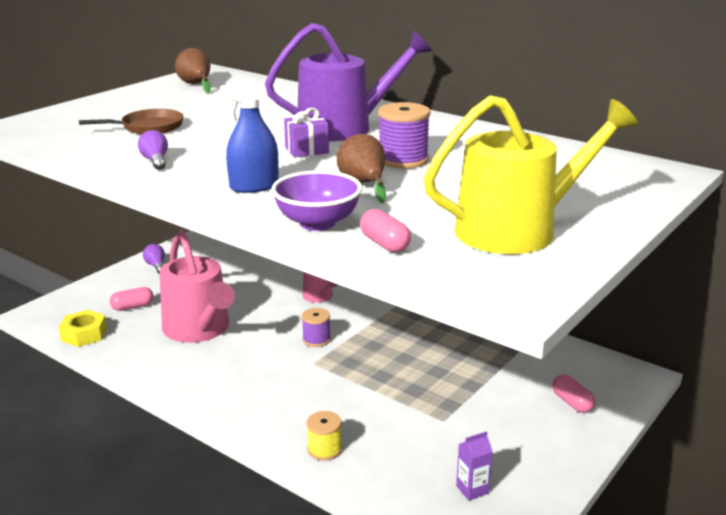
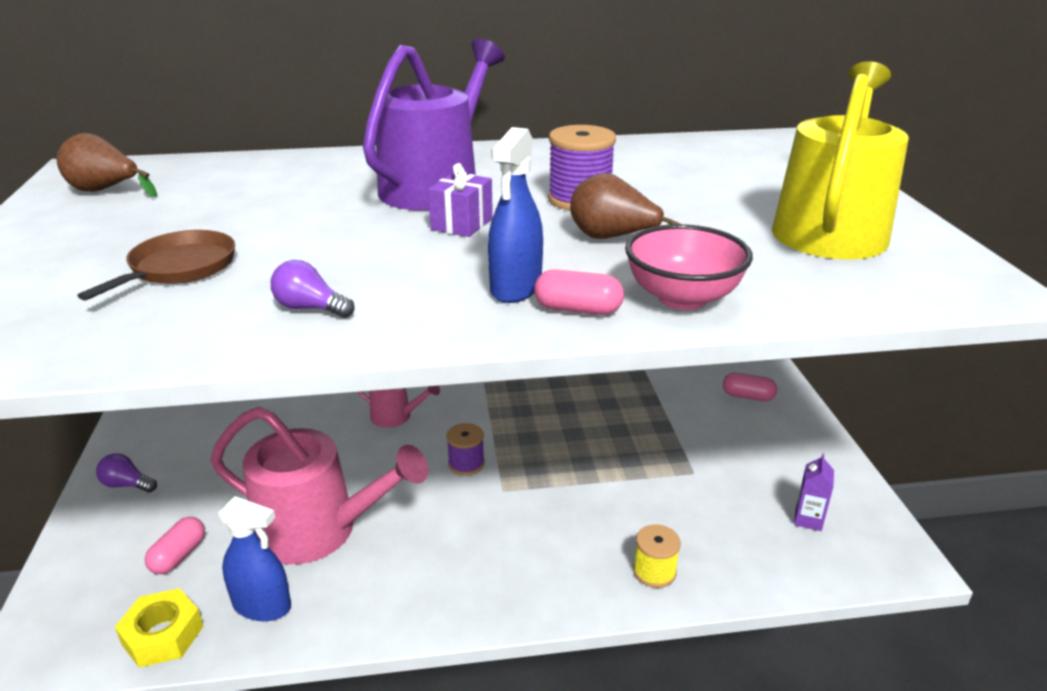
camera: 45 degrees left, 5 degrees up
purple bowl [271,170,362,231] -> pink bowl [625,224,753,310]
pink capsule [360,209,411,253] -> pink capsule moved to [534,269,624,315]
none -> blue spray bottle [218,496,291,621]

